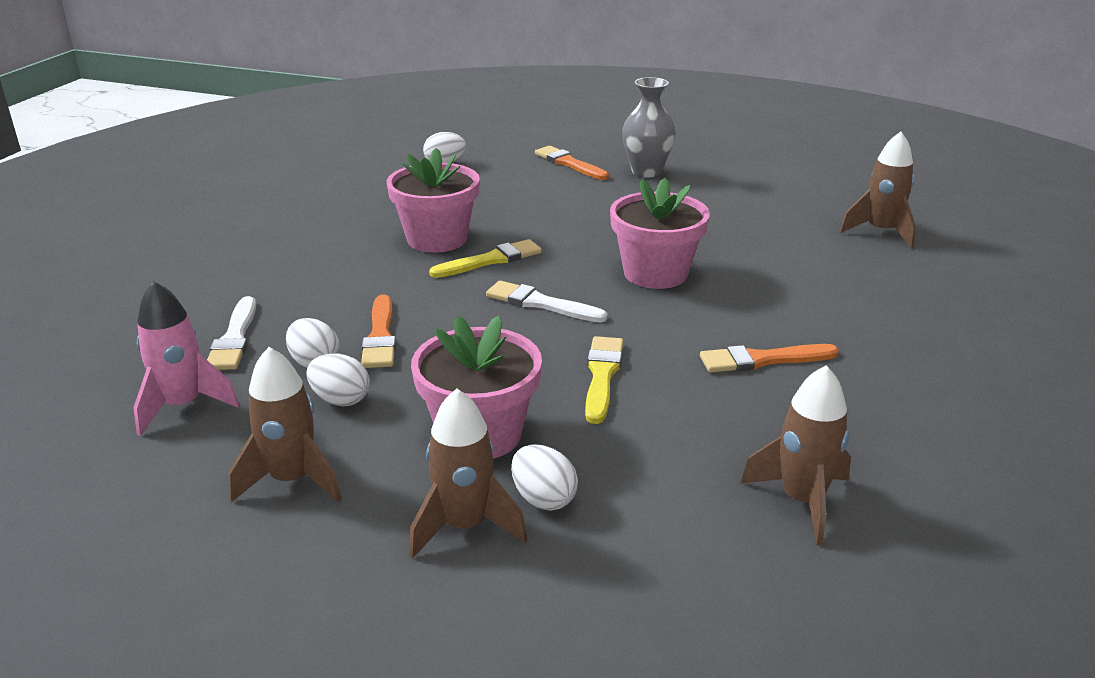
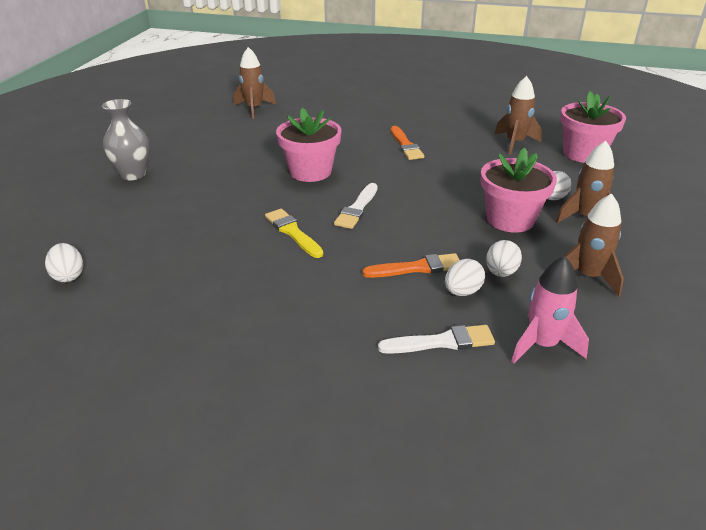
camera: 95 degrees left, 5 degrees up
pink flower pot [387,148,480,253] -> pink flower pot moved to [560,91,626,163]
orange brush [535,146,609,180] -> none
yellow brush [585,336,623,424] -> none

